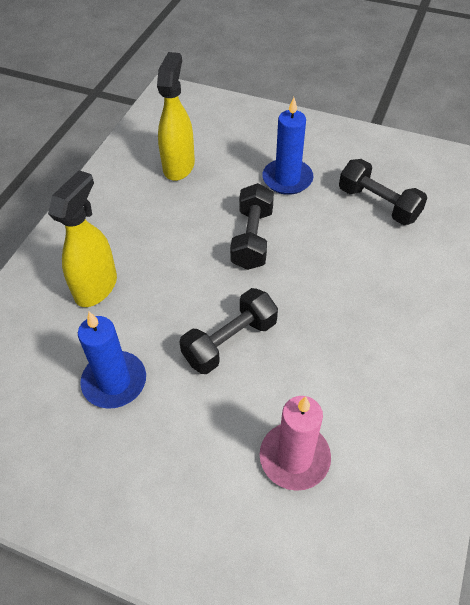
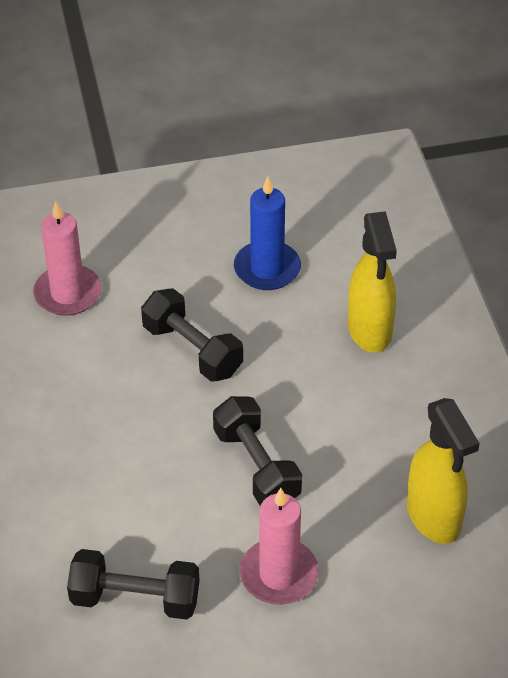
camera: 145 degrees right, 5 degrees down
black dumbbell [179,288,278,374] -> black dumbbell turned 60 degrees counterclockwise [141,288,243,382]
blue candle [262,97,313,195] -> pink candle [240,488,319,605]

